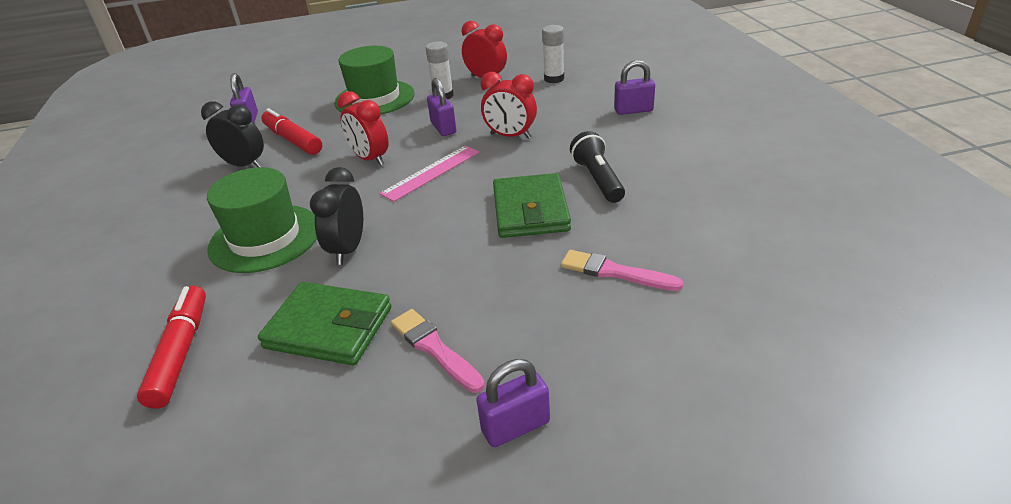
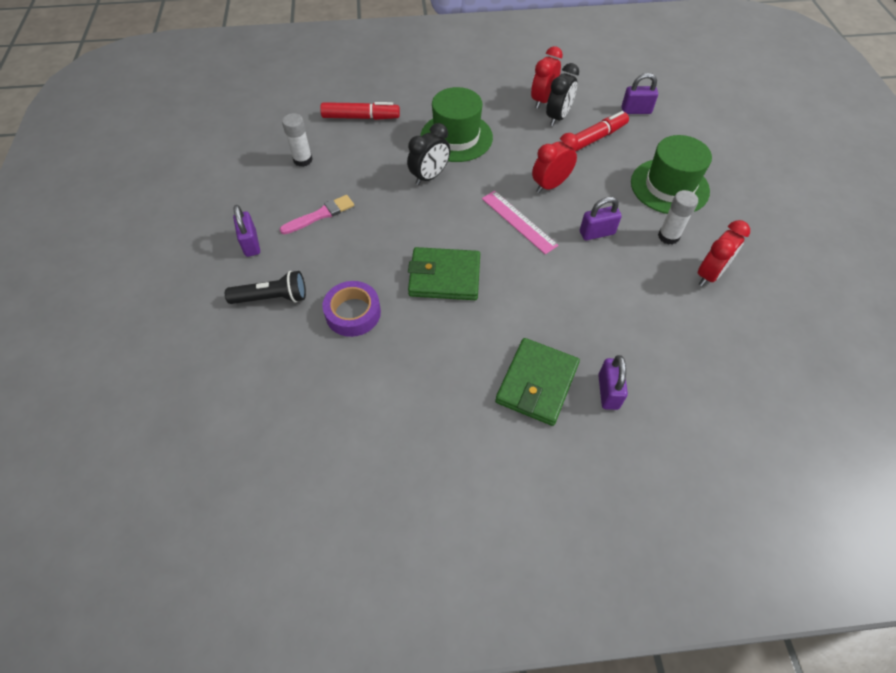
camera: 95 degrees right, 20 degrees up
green wallet [258,282,391,365] -> green wallet moved to [495,338,580,426]
black clock [310,167,363,265] -> black clock turned 120 degrees clockwise [407,123,450,185]
red clock [481,72,537,139] -> red clock moved to [531,46,563,109]
white glue stick [542,25,564,83] -> white glue stick moved to [282,113,313,167]
pink brush [561,250,683,291] -> purple tape [323,281,381,337]
black flashlight [570,131,625,203] -> black flashlight moved to [225,271,306,304]

